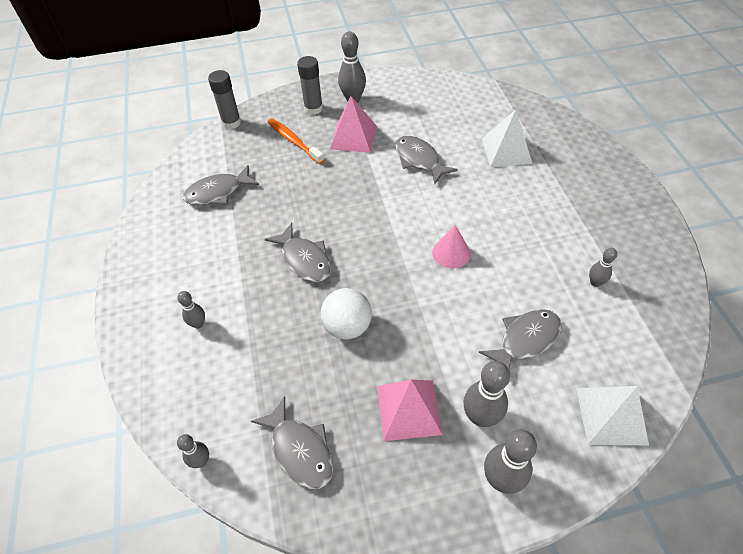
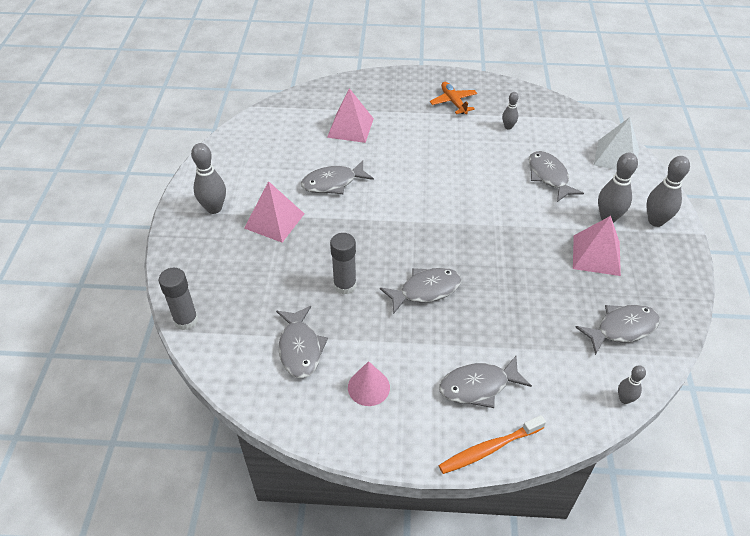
camera: 75 degrees left, 5 degrees down
grey bowling pin [177,291,205,329] -> grey fish [439,356,532,408]
orange toothbrush [268,119,324,164] -> orange toothbrush moved to [438,415,546,474]
grey glue stick [297,56,323,115] -> grey glue stick moved to [330,233,357,295]
white ball [321,288,372,340] -> none
pink cone [432,225,470,268] -> pink cone moved to [348,361,390,406]
white pyramid [482,109,532,167] -> pink pyramid [327,88,374,143]
none -> orange plane [430,82,478,114]

